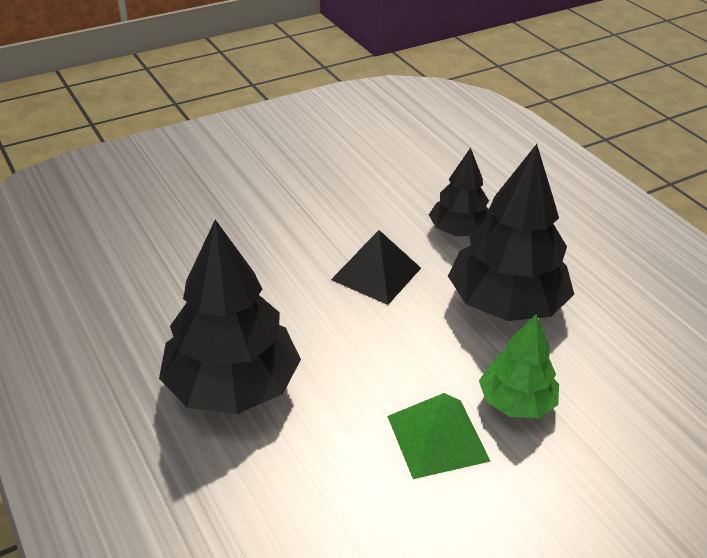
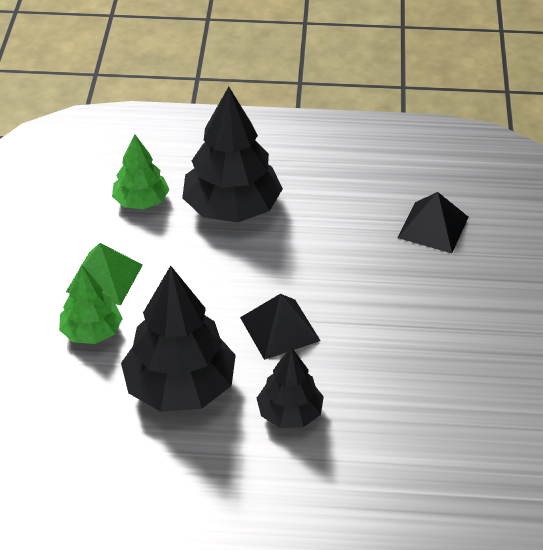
camera: 125 degrees right, 5 degrees up
none -> green tree [112,134,169,210]
none -> black pyramid [398,192,469,253]

